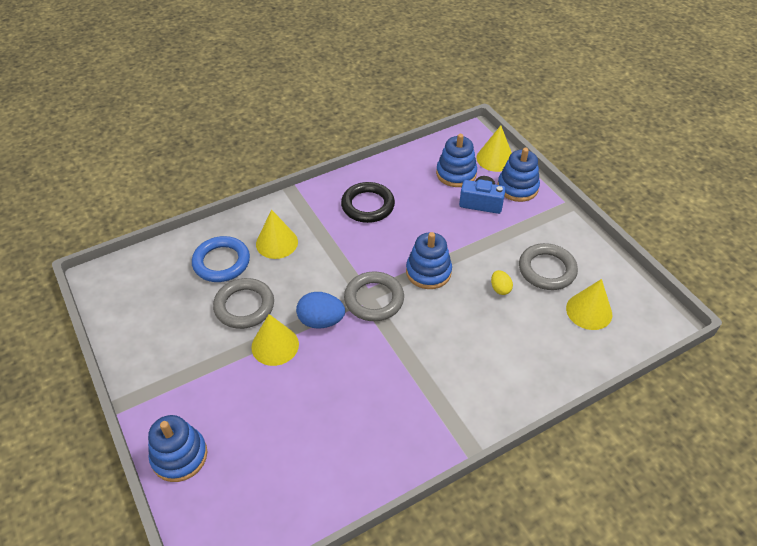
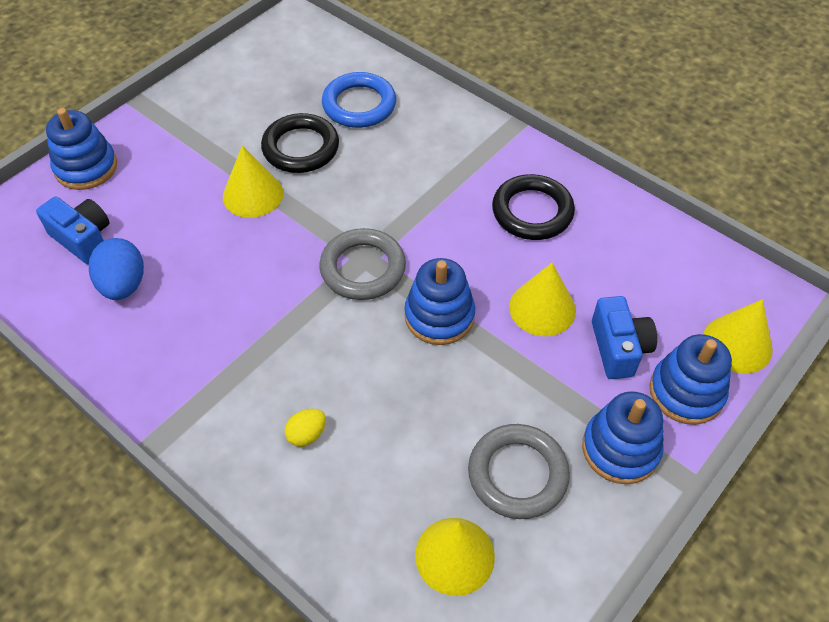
camera: 70 degrees right, 5 degrees up
grey ring [213,278,274,329] -> black ring [261,113,339,173]
yellow cone [256,210,298,259] -> yellow cone moved to [509,263,576,336]
blue egg [296,292,345,329] -> blue egg moved to [89,238,144,300]
blue stacking toy [436,134,477,187] -> blue stacking toy moved to [582,391,664,484]
yellow egg [491,270,513,295] -> yellow egg moved to [285,409,326,447]
none -> blue camera [36,196,109,265]

